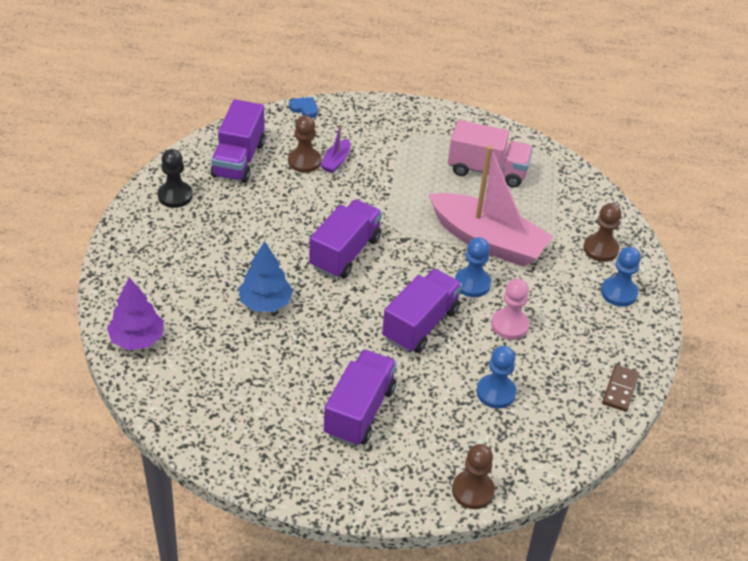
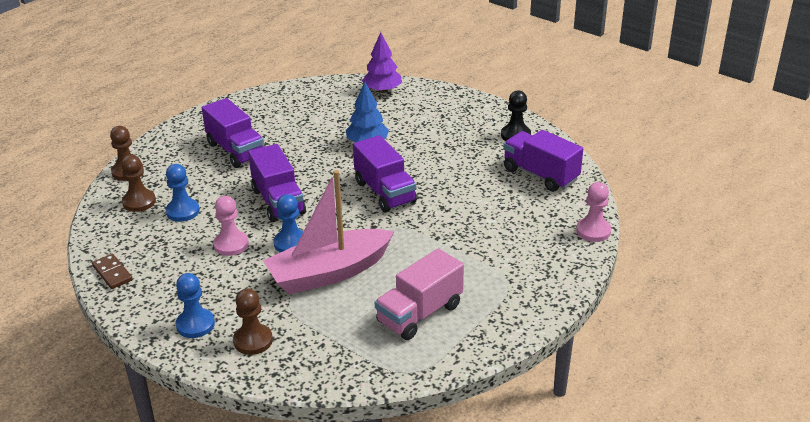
camera: 125 degrees right, 10 degrees down
brown pawn [288,115,321,173] -> brown pawn moved to [121,155,156,212]
blue heart [289,97,318,118] -> pink pawn [576,182,611,242]
purple boat [320,124,350,173] -> none

